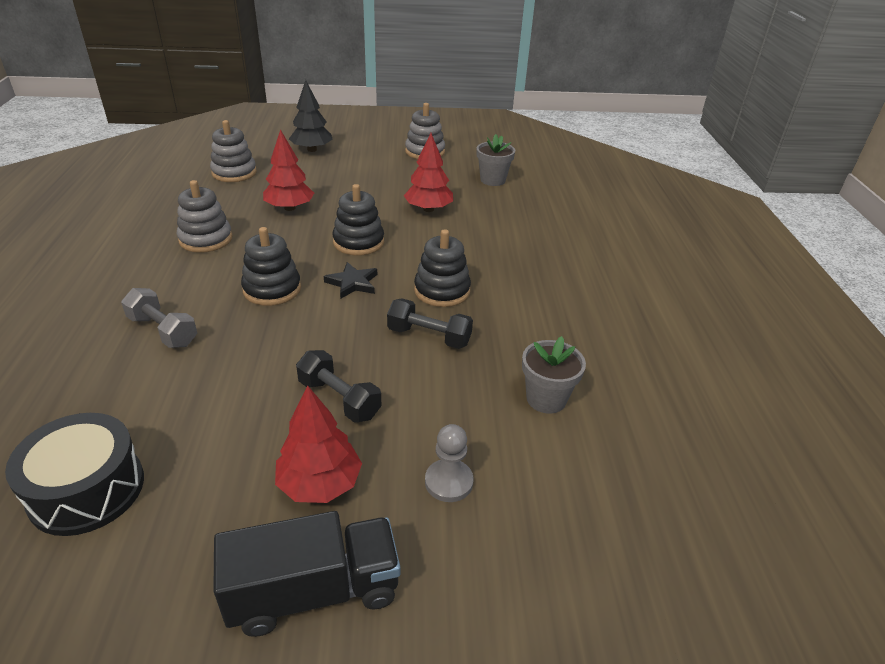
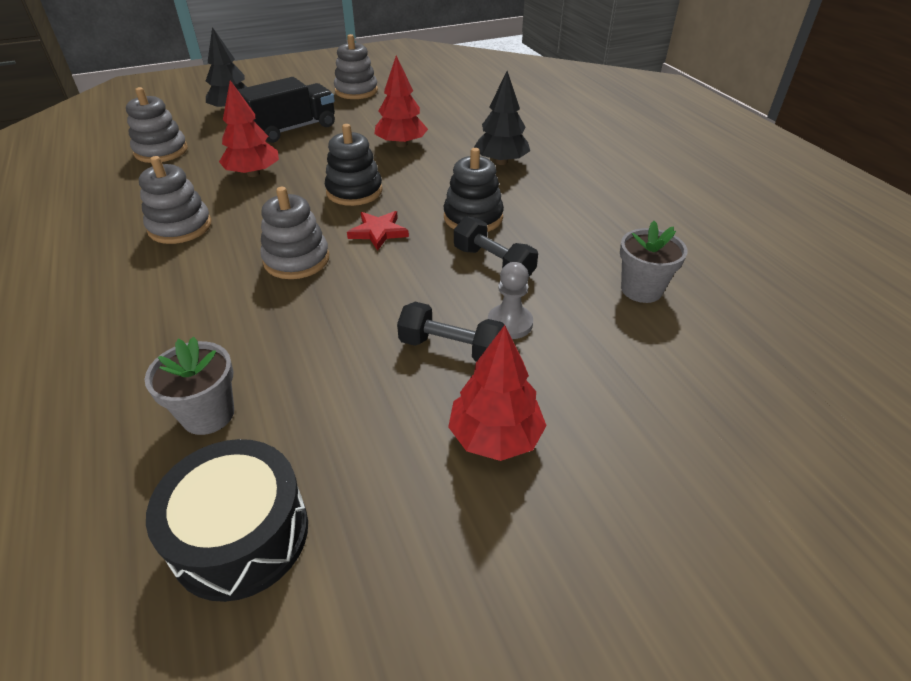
camera: 20 degrees left, 5 degrees up
grey dumbbell [121,288,197,348] -> none
black truck [213,511,400,637] -> black truck moved to [238,77,335,143]
black stacking toy [241,227,301,306] -> grey stacking toy [260,187,329,279]
black star [324,262,377,298] -> red star [347,211,409,251]
black dumbbell [387,298,473,349] -> black dumbbell turned 45 degrees clockwise [454,216,538,277]
grey pawn [425,424,474,502] -> grey pawn moved to [488,262,533,339]
grey flower pot [477,134,515,186] -> grey flower pot moved to [145,337,234,435]
none -> black tree [474,71,530,165]

